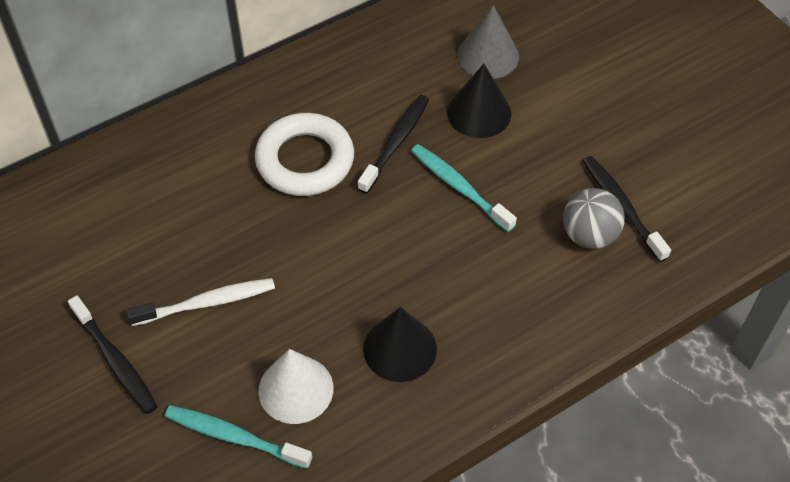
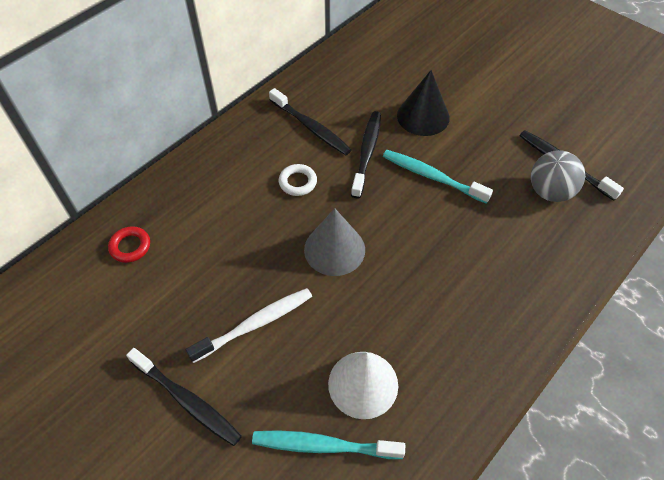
camera: 15 degrees left, 0 degrees up
white ring [255,113,354,196] -> white ring [279,164,317,196], size x0.45
black cone [363,307,437,382] -> none
grey cone [457,5,519,79] -> grey cone moved to [304,208,365,276]
none -> red ring [108,226,150,263]
none -> black toothbrush [269,88,352,155]

